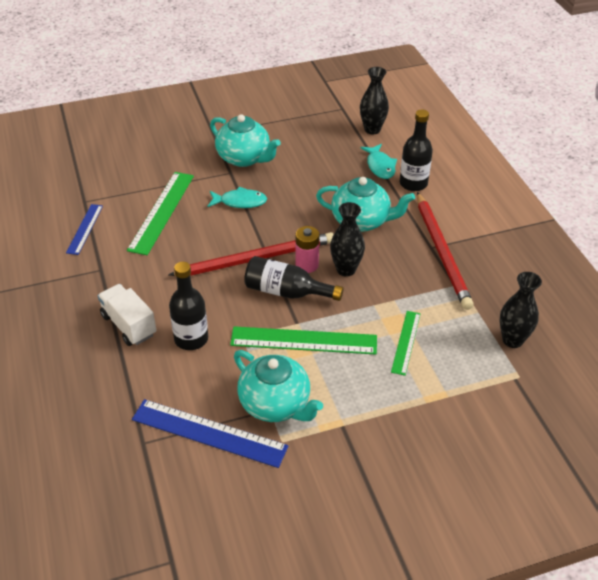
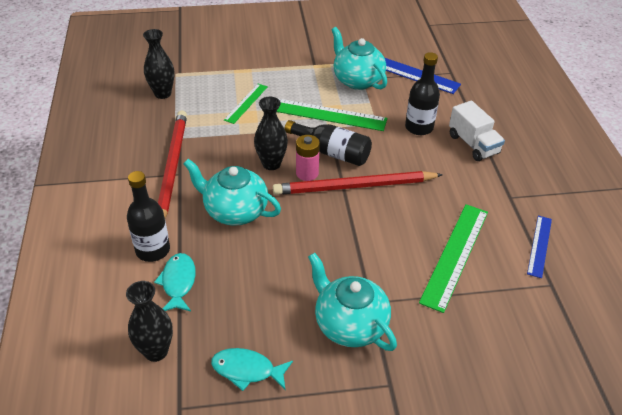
camera: 170 degrees left, 0 degrees up
turquoise fish [207,187,267,208] -> turquoise fish moved to [211,348,293,391]

